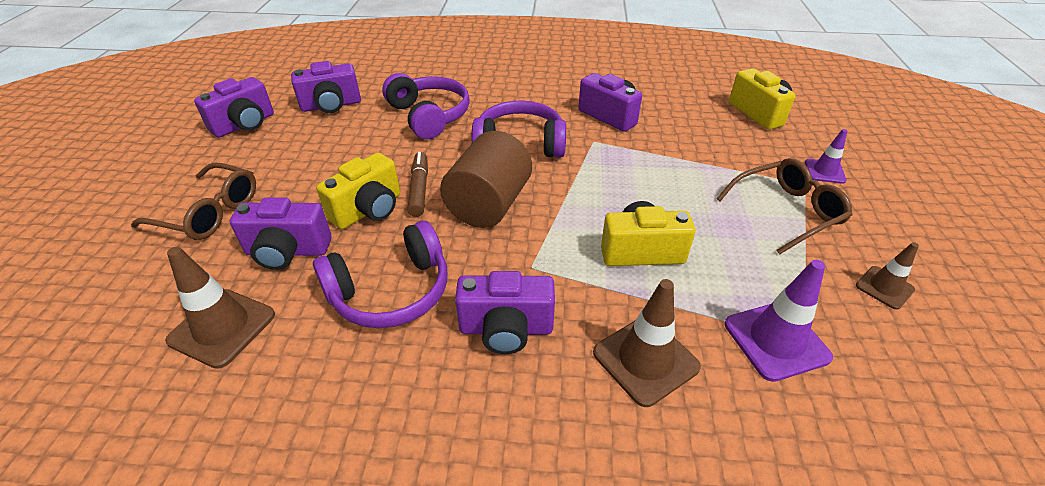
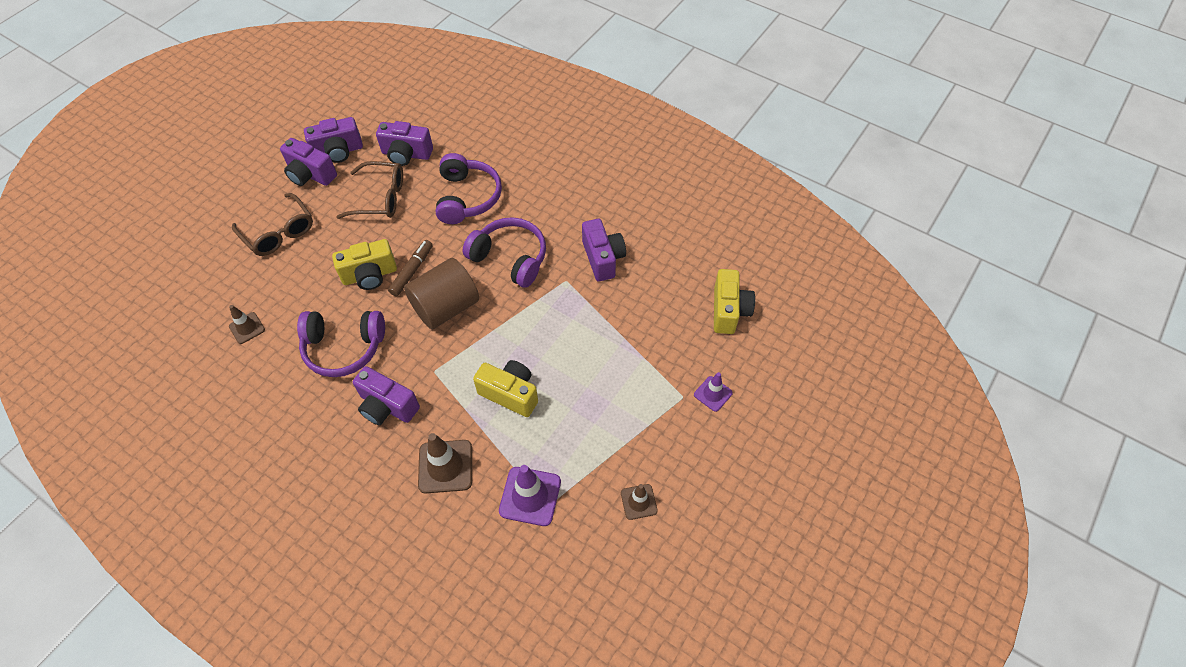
camera: 30 degrees right, 15 degrees up
brown traffic cone [165,247,275,369] -> brown traffic cone [229,305,265,344], size x0.60
purple camera [229,197,332,270] -> purple camera moved to [280,138,337,186]
brown glasses [717,158,853,254] -> brown glasses moved to [336,161,403,219]

